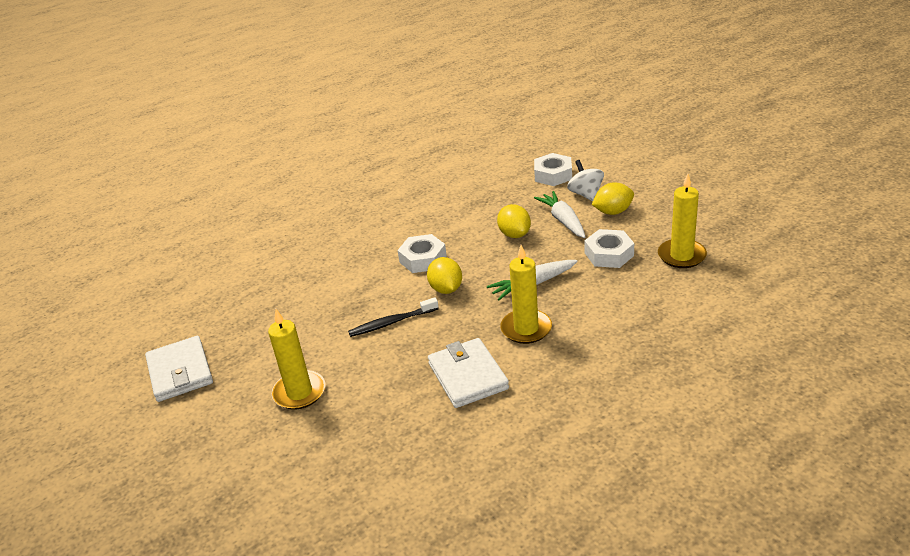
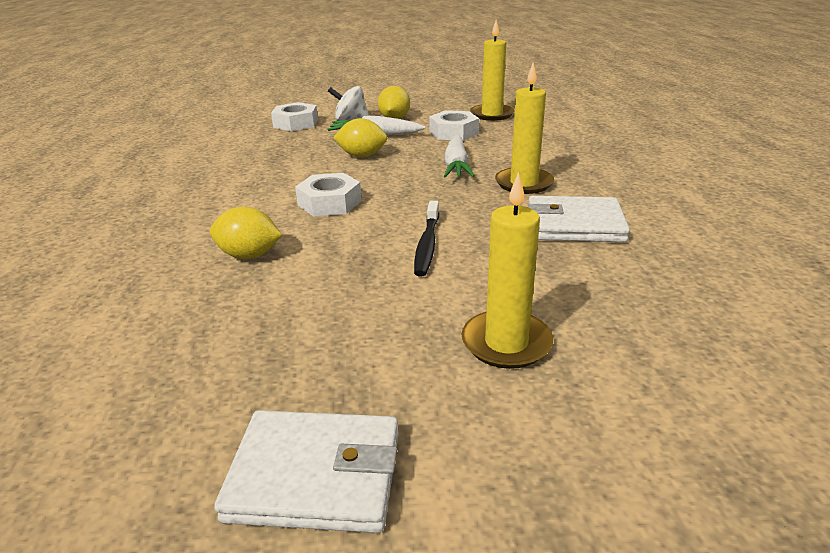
camera: 65 degrees left, 5 degrees down
yellow lemon [427,257,462,294] -> yellow lemon moved to [210,207,282,259]

